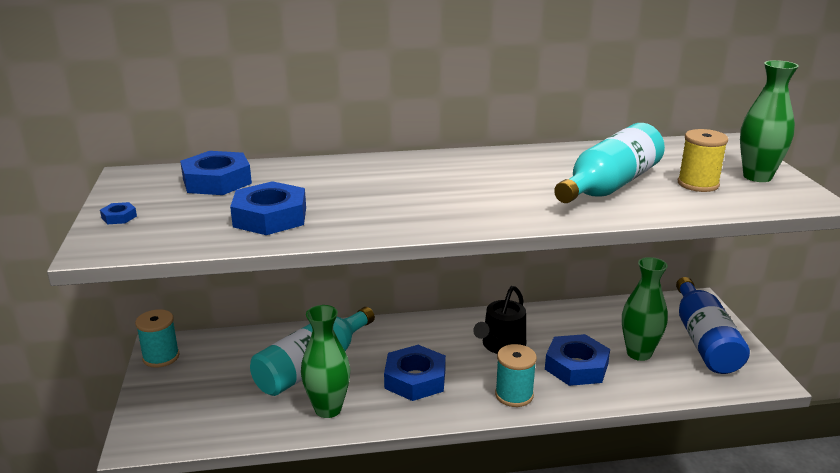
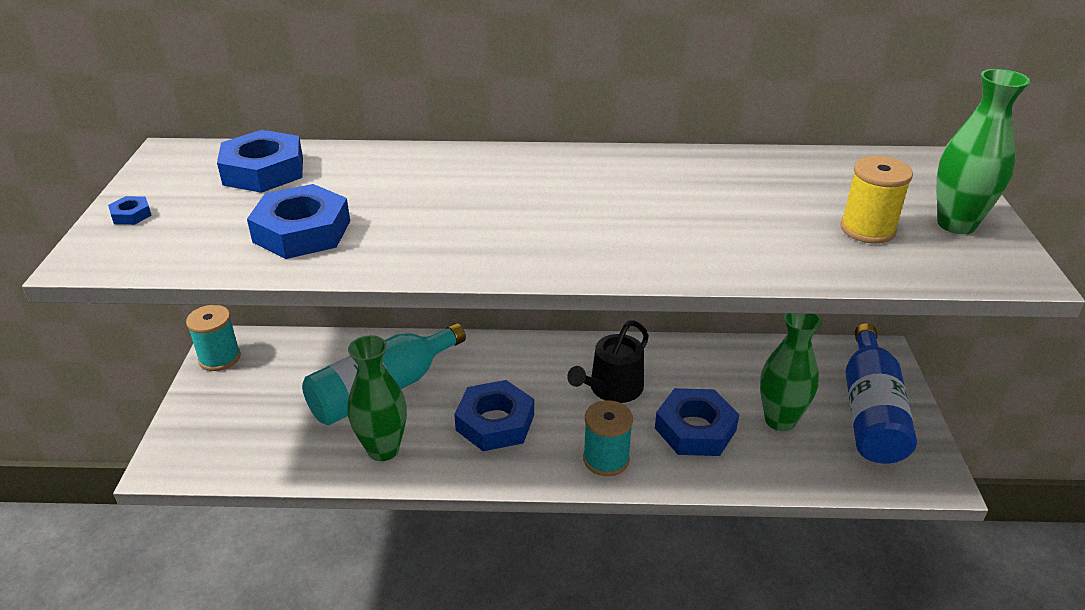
camera: 10 degrees right, 10 degrees up
turquoise bottle [554,123,665,203] -> none

